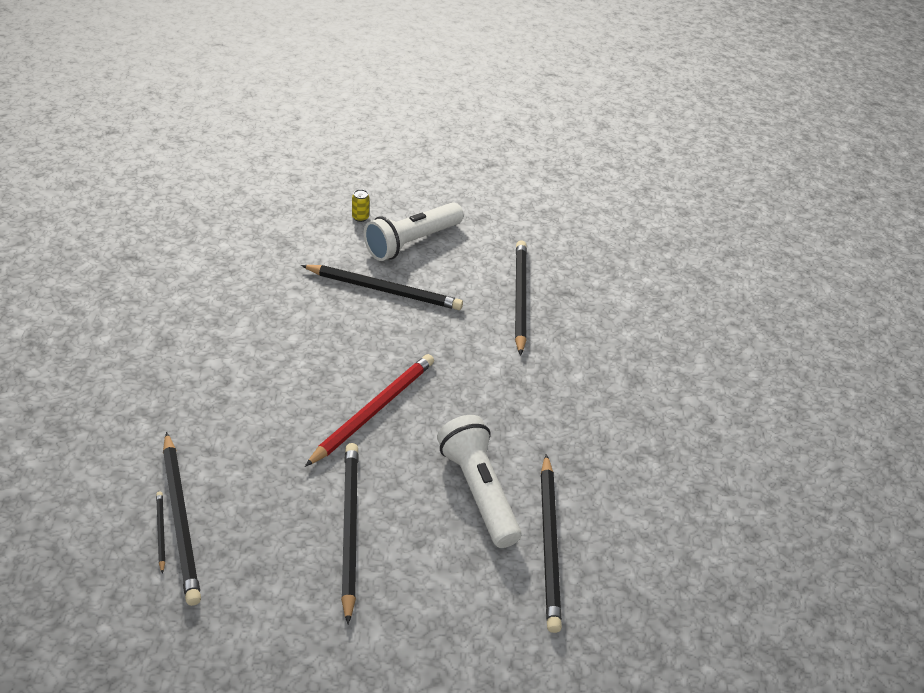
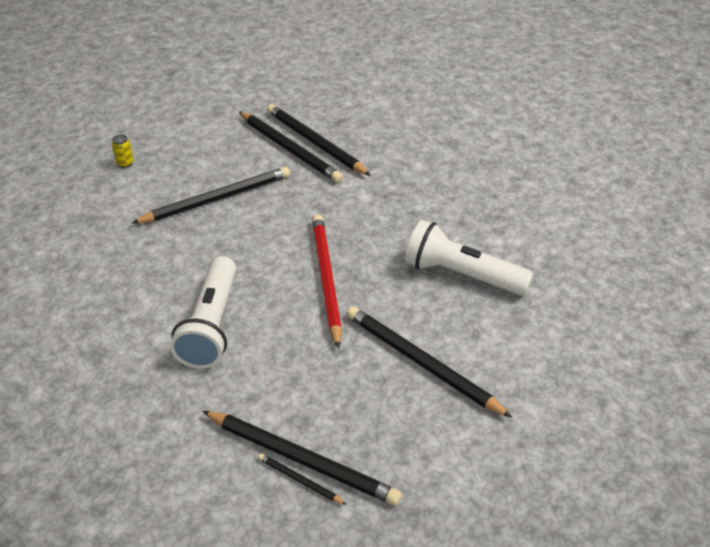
camera: 40 degrees left, 0 degrees up
white flashlight [364,202,464,261] -> white flashlight moved to [170,256,236,369]
black pencil [541,454,562,633] -> black pencil moved to [239,112,343,183]

